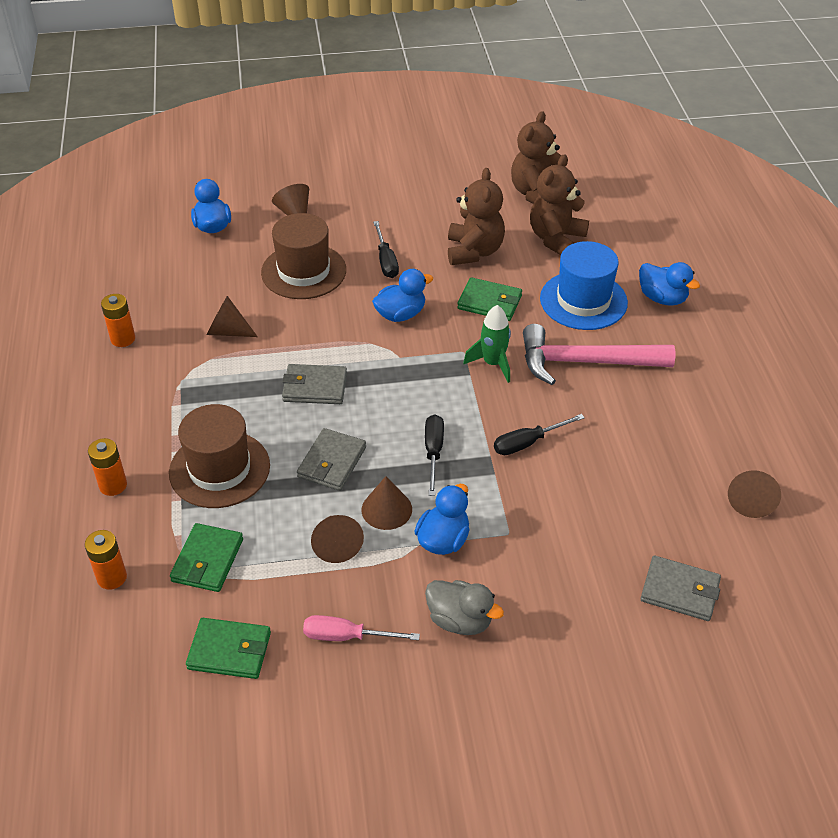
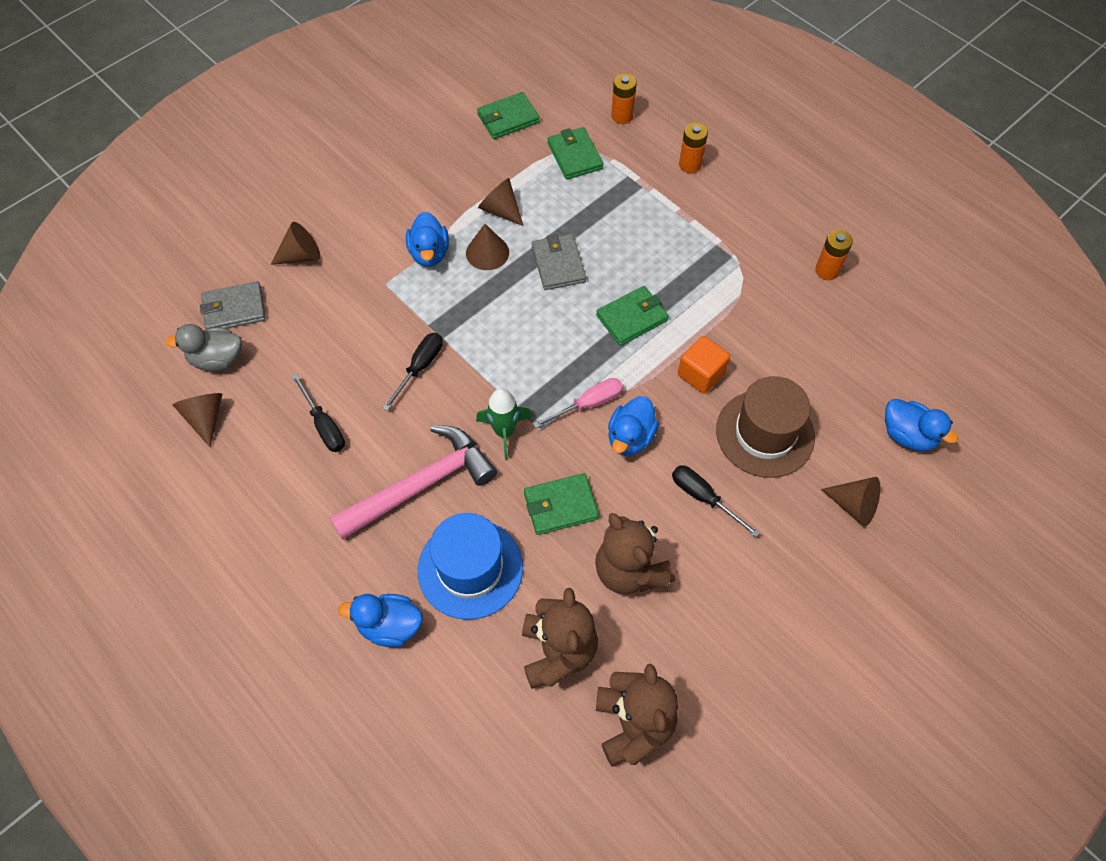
camera: 145 degrees right, 15 degrees up
brown hat [169,404,270,508] -> none
brown cone [207,296,258,337] -> brown cone moved to [271,222,320,265]
grey wallet [282,364,347,404] -> green wallet [596,286,669,346]
pink screwdriver [303,615,420,641] -> pink screwdriver moved to [533,378,623,428]
black screwdriver [425,415,444,496] -> black screwdriver moved to [292,374,345,452]
grey duck [425,580,504,635] -> grey duck moved to [166,324,242,371]
none -> orange cube [678,336,730,394]

